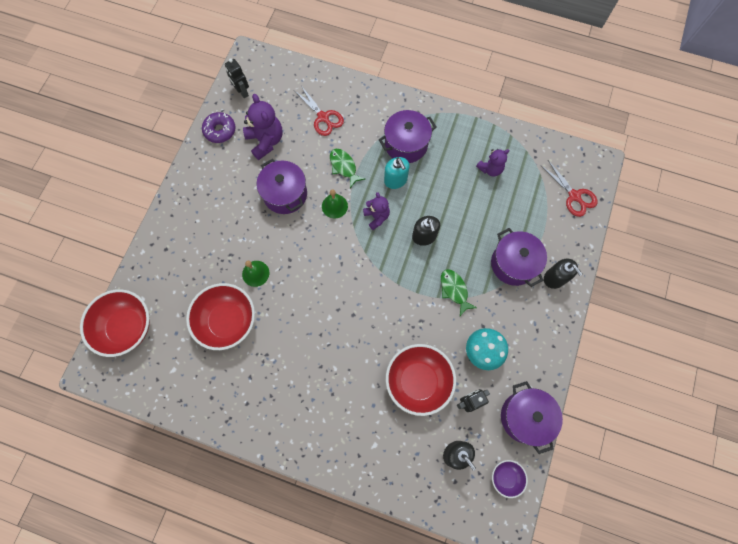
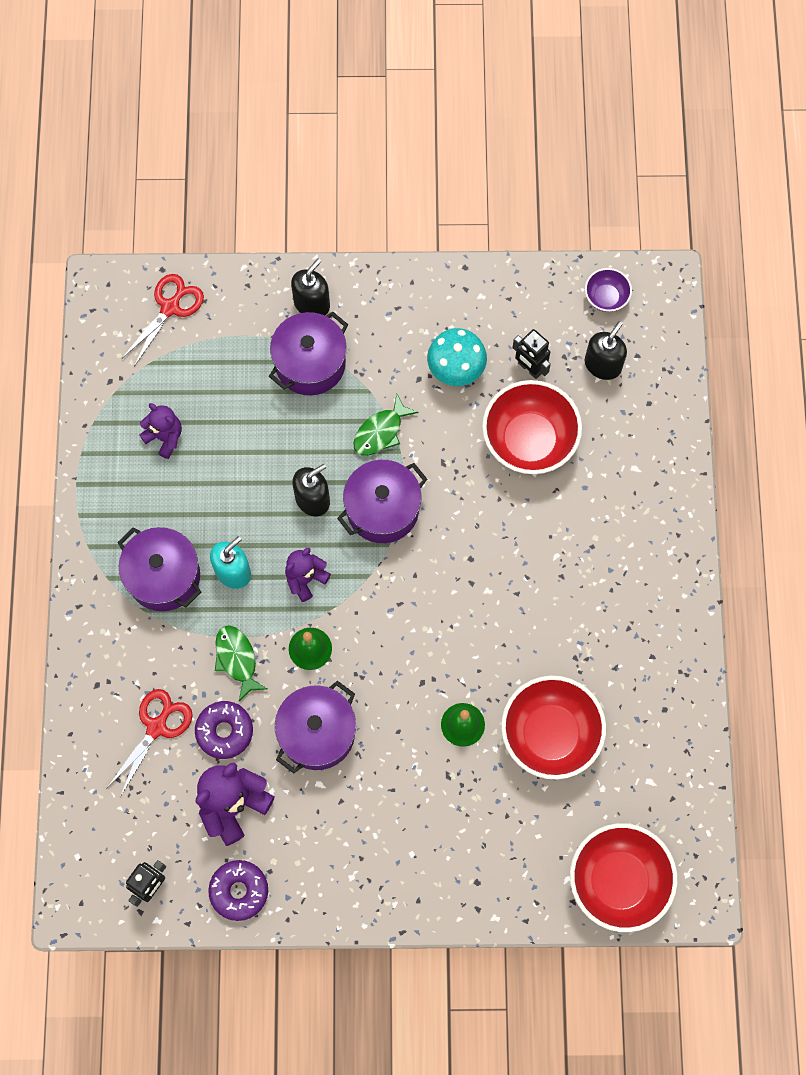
camera: 110 degrees left, 0 degrees up
green fish [330,149,365,188] -> green fish turned 120 degrees clockwise [215,625,267,701]
purple pot [501,381,563,454] -> purple pot moved to [337,460,427,543]
none -> purple donut [195,701,253,759]

